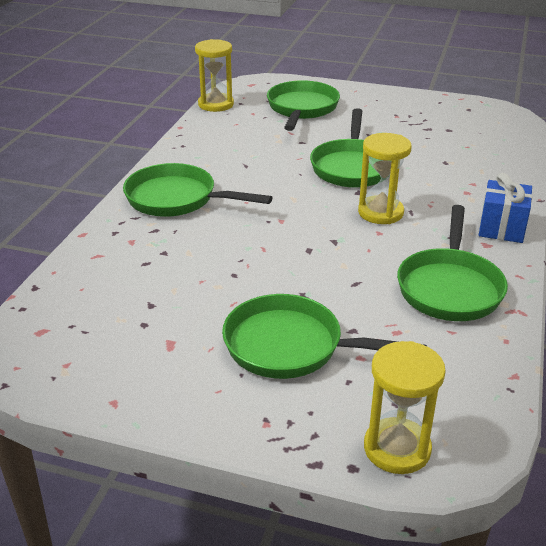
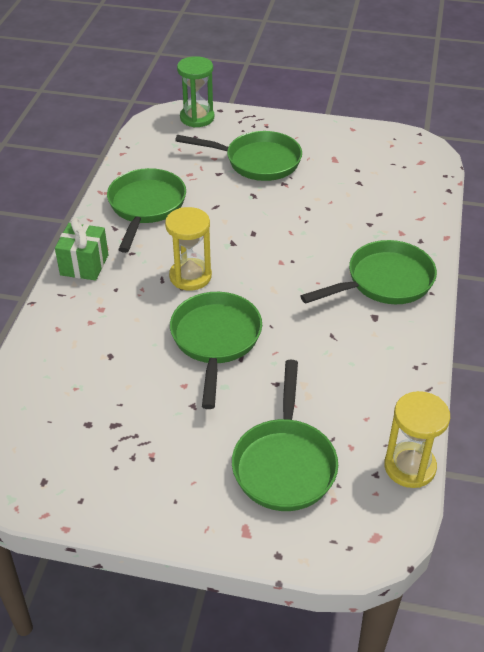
camera: 175 degrees right, 10 degrees up
green pan [123,163,273,217] -> green pan turned 45 degrees counterclockwise [300,240,437,304]
yellow hourglass [364,341,446,474] -> green hourglass [177,56,214,128]
blue gift [479,173,532,243] -> green gift [55,218,108,281]

